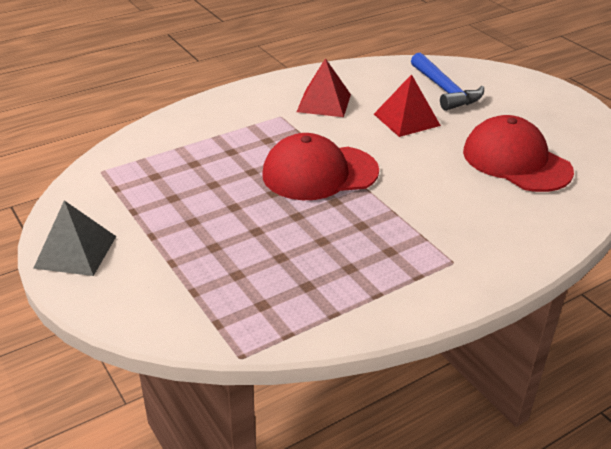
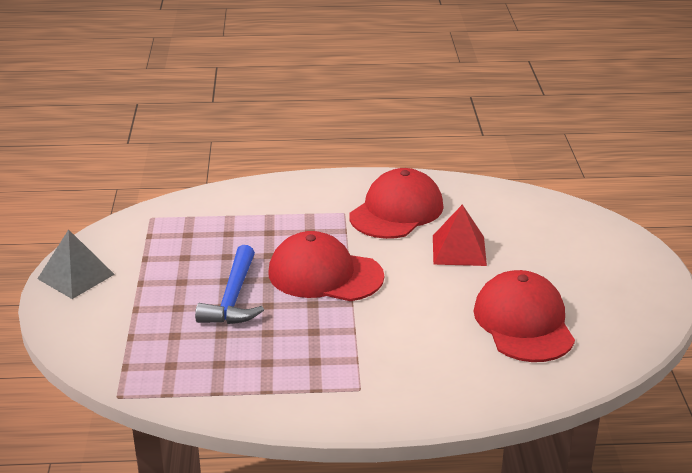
camera: 30 degrees right, 5 degrees down
red pyramid [297,58,351,117] -> red cap [349,168,444,239]
blue hammer [411,53,484,111] -> blue hammer moved to [195,245,264,324]

